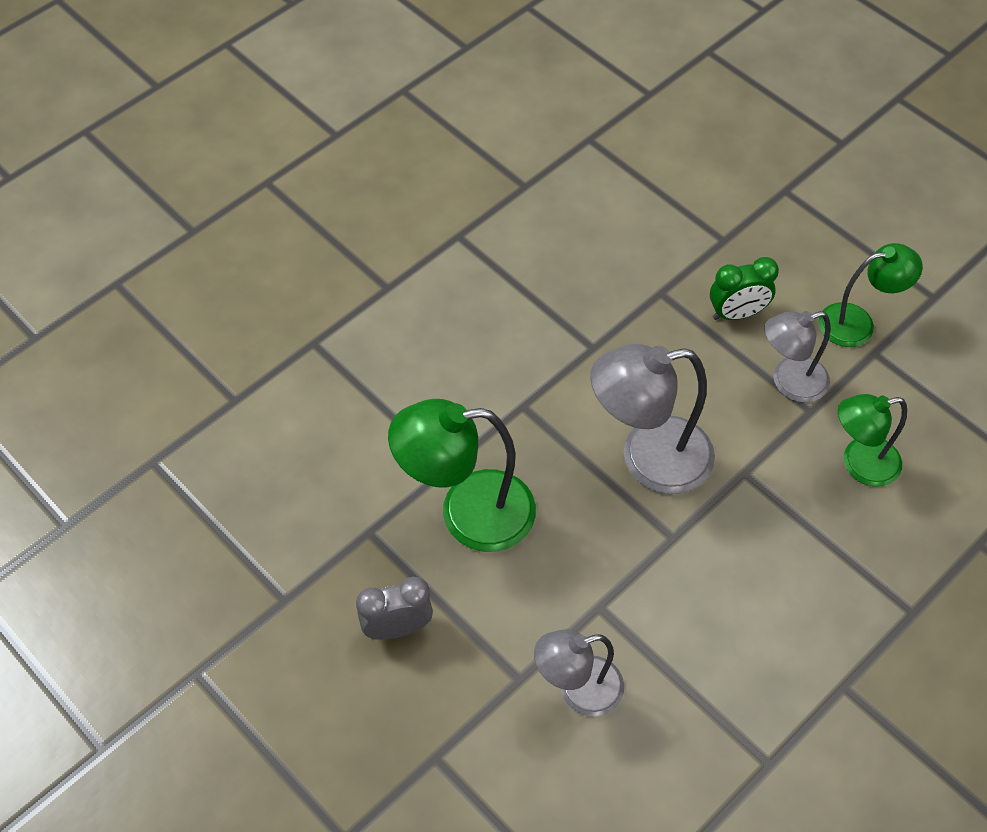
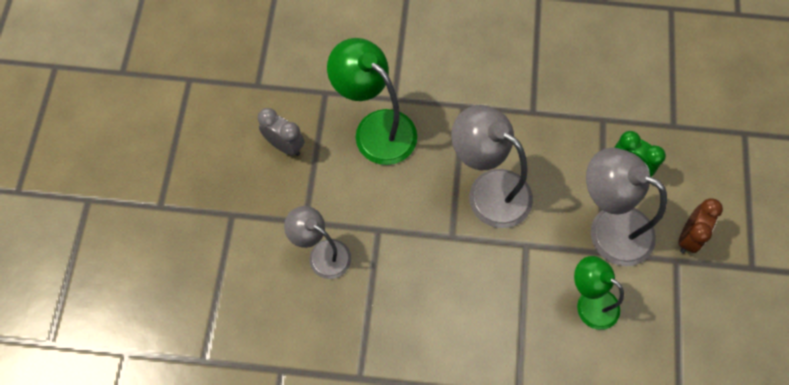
camera: 50 degrees right, 10 degrees up
grey lamp [764,311,830,402] -> grey lamp [586,147,667,266], size x1.57
green lamp [819,243,923,347] -> brown clock [678,198,723,253]

